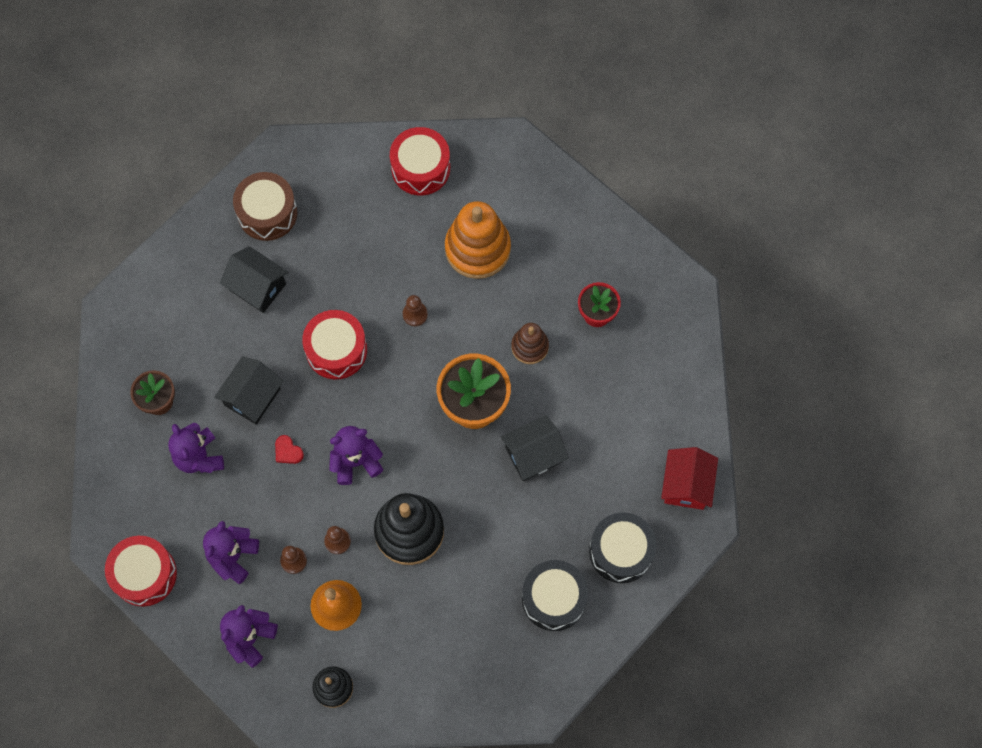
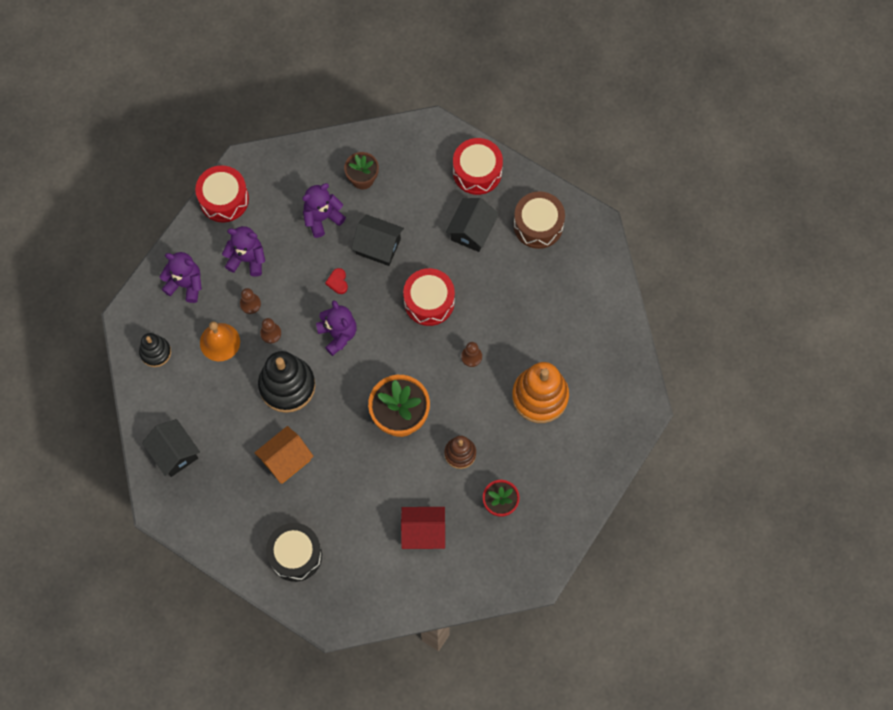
camera: 80 degrees right, 0 degrees up
red heart [275,435,304,464] -> red heart turned 45 degrees counterclockwise [325,268,348,294]
red drum [390,127,450,195] -> red drum moved to [453,138,503,195]
black house [501,415,569,481] -> black house moved to [142,419,200,477]
black drum [522,560,588,631] -> none
red house [661,447,718,510] -> red house moved to [401,507,445,549]
none -> orange house [254,426,314,484]

